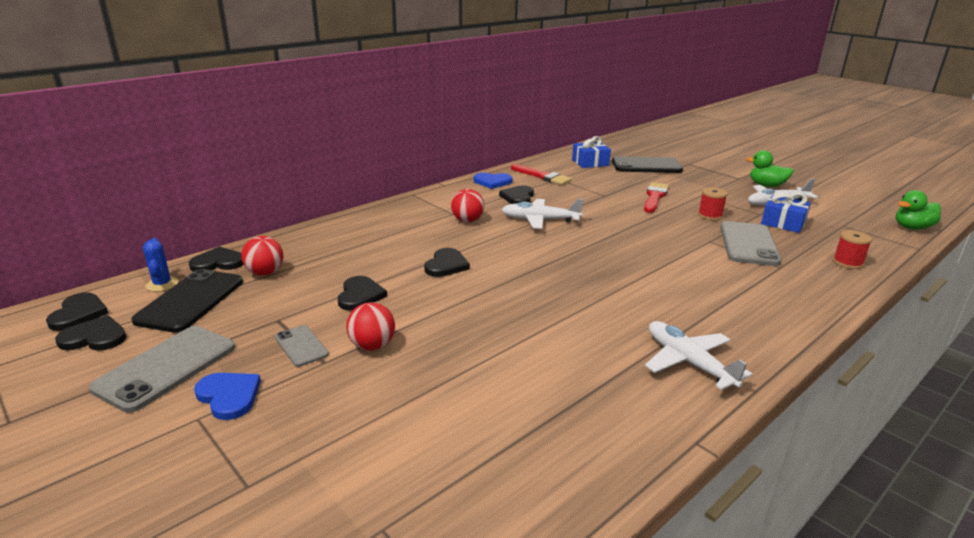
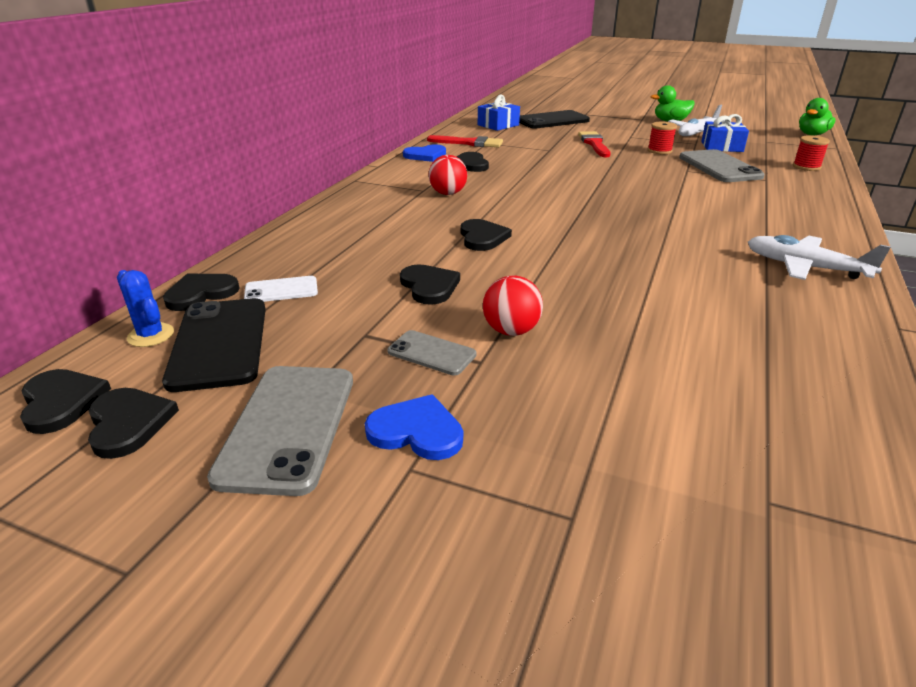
camera: 25 degrees left, 5 degrees up
black heart [55,315,126,351] -> black heart turned 90 degrees clockwise [88,388,179,459]
red ball [241,236,283,276] -> white phone [244,276,318,302]
white plane [502,199,584,229] -> none

